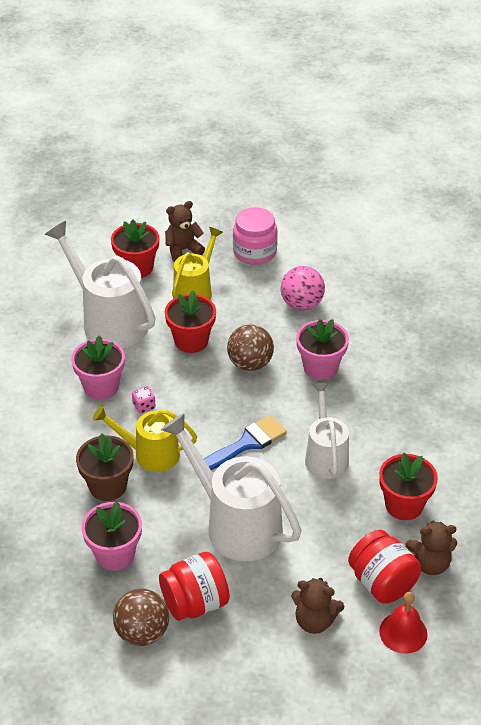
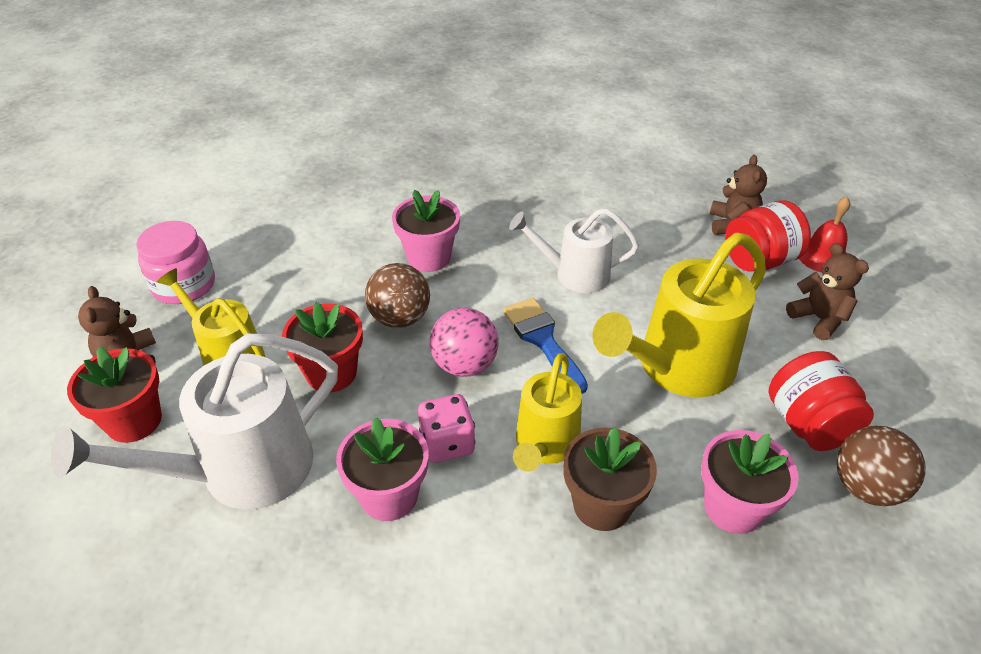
camera: 80 degrees left, 0 degrees up
pink dice [132,386,155,414] -> pink dice [418,394,476,463], size x1.64
white watering can [161,413,302,561] -> yellow watering can [593,233,766,397]
pink ball [281,266,325,310] -> pink ball moved to [430,308,499,377]
brown teddy bear [291,578,344,634] -> brown teddy bear turned 60 degrees counterclockwise [786,243,869,340]
red flower pot [379,453,438,520] -> none

